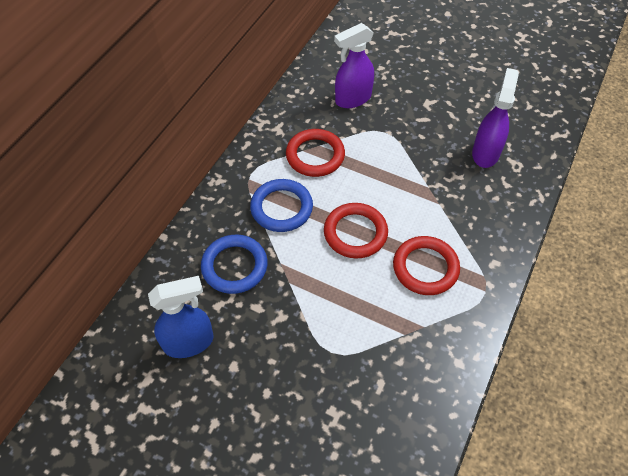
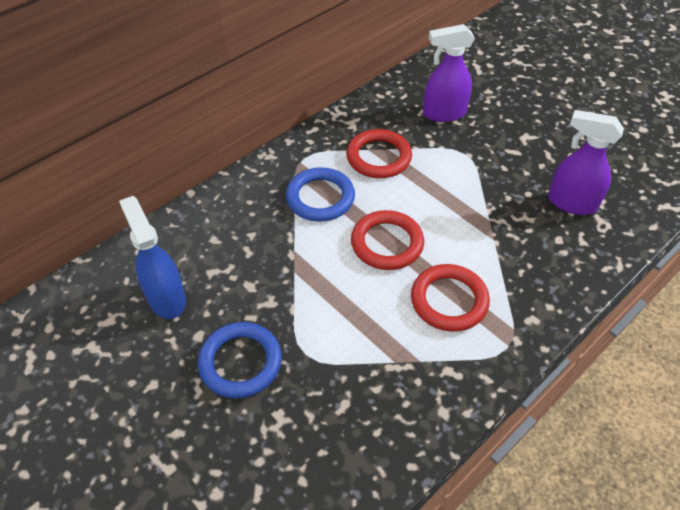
camera: 20 degrees right, 5 degrees down
blue spray bottle [148,276,213,358] -> blue spray bottle turned 120 degrees counterclockwise [119,196,186,319]
blue ring [201,235,268,294] -> blue ring moved to [198,322,282,398]
purple spray bottle [472,68,519,168] -> purple spray bottle turned 105 degrees counterclockwise [548,110,624,215]

